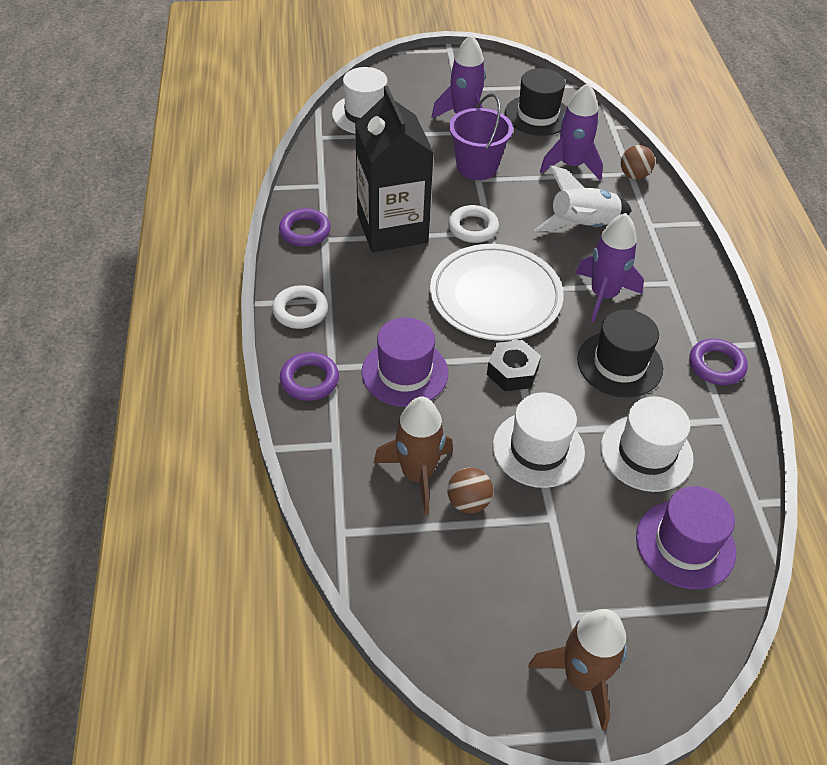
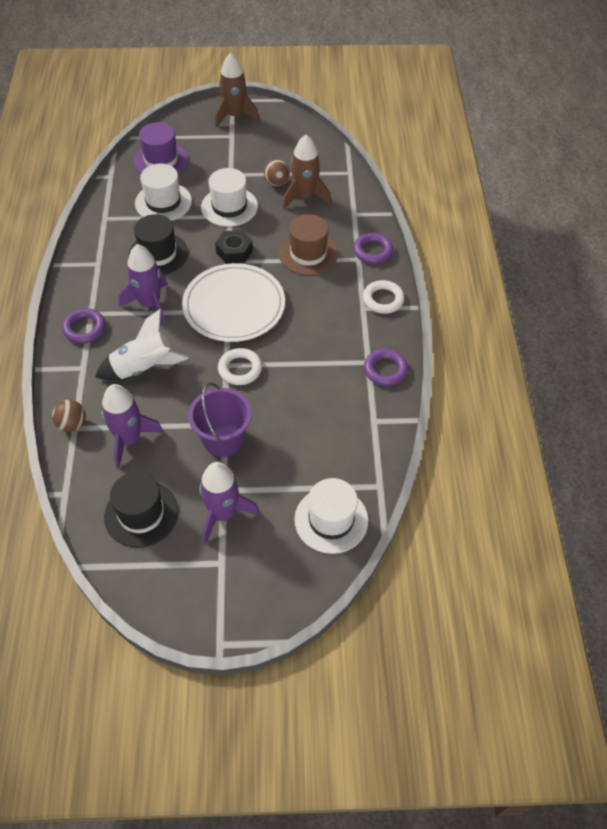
camera: 175 degrees left, 5 degrees up
black carton [355,86,434,252] -> none
purple hat [362,317,448,407] -> brown hat [279,214,338,275]
purple ring [689,339,748,385] -> purple ring moved to [62,308,105,344]

